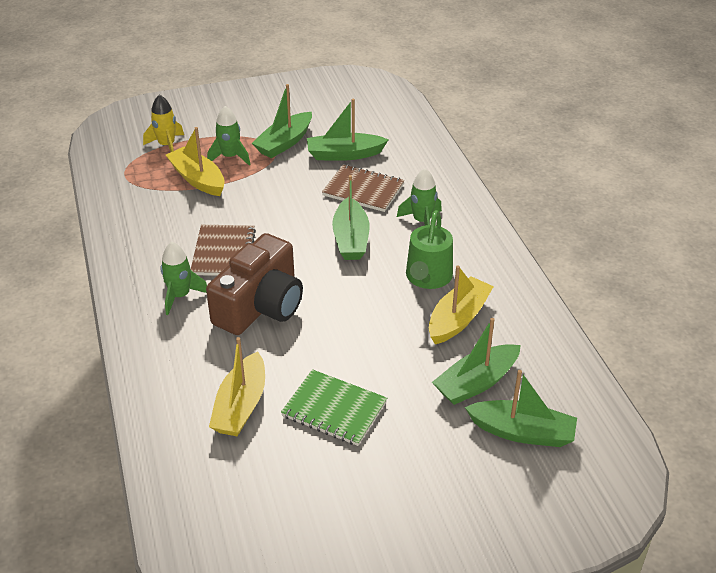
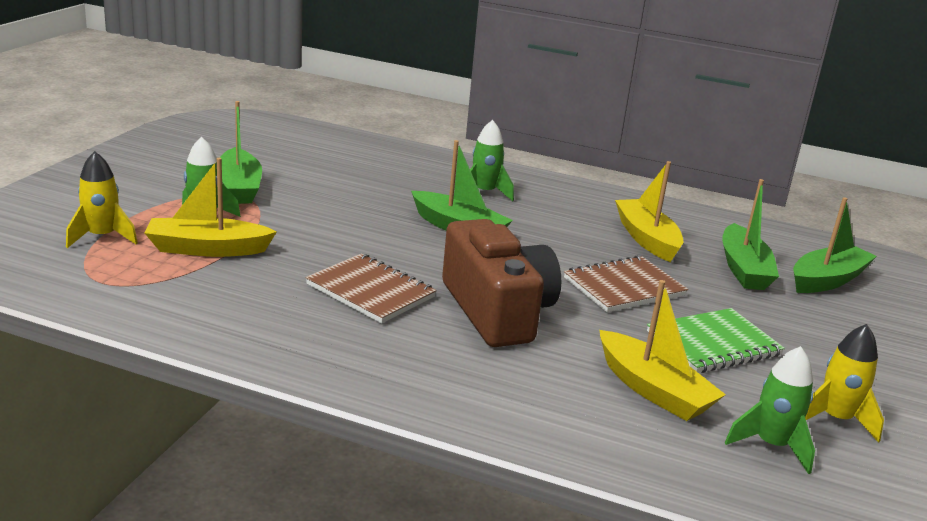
camera: 55 degrees left, 15 degrees down
green rocket [160,242,207,315] -> green rocket moved to [725,346,815,474]
green boat [307,99,388,161] -> none
brown notebook [322,164,404,212] -> brown notebook moved to [564,256,688,312]
green watering can [406,210,453,289] -> none
none -> yellow rocket [805,324,884,443]

